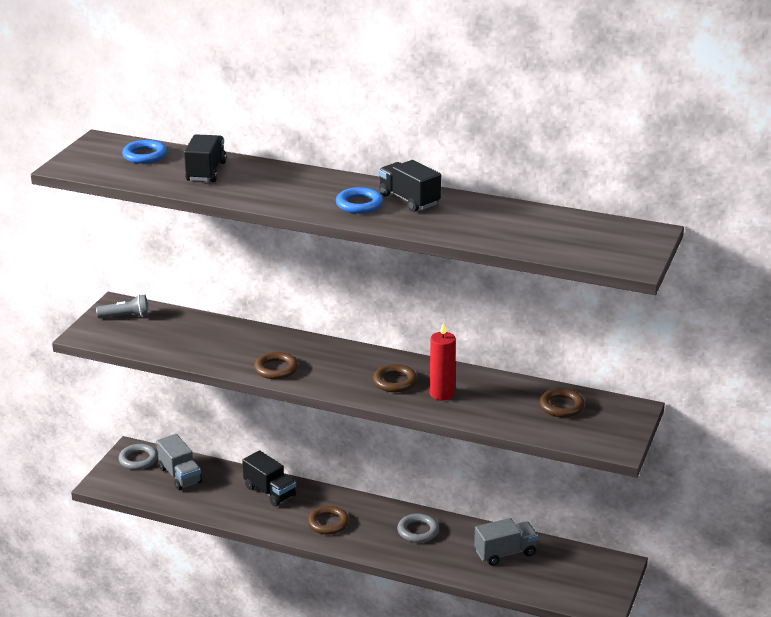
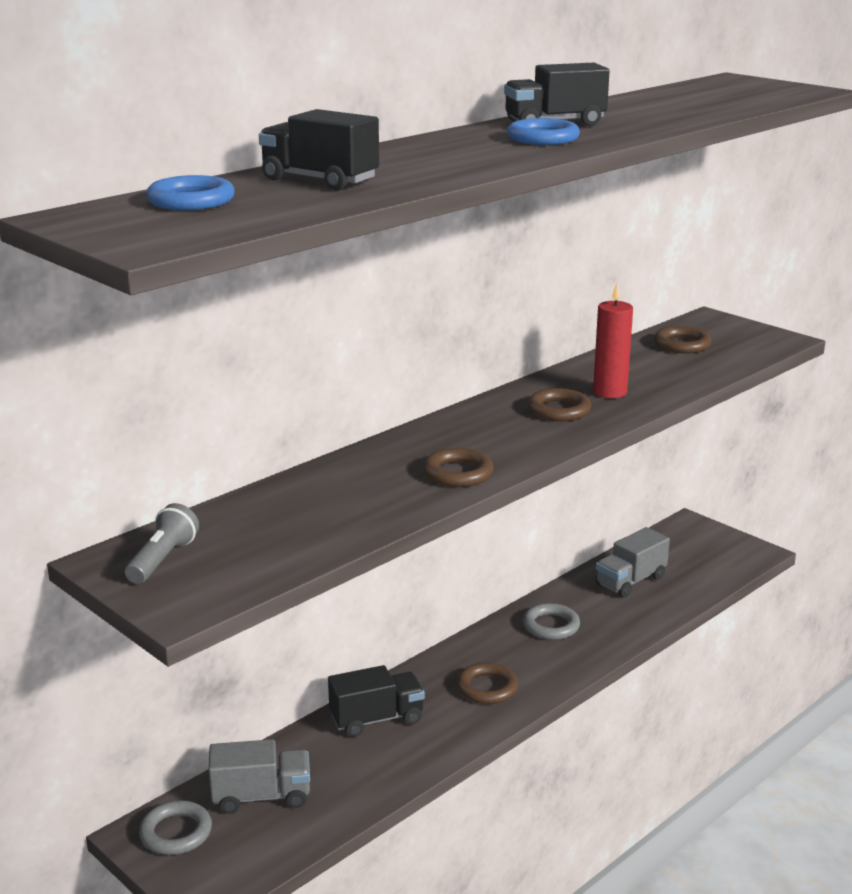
camera: 65 degrees left, 5 degrees down
grey truck [474,518,538,566] -> grey truck turned 135 degrees counterclockwise [595,527,670,597]

